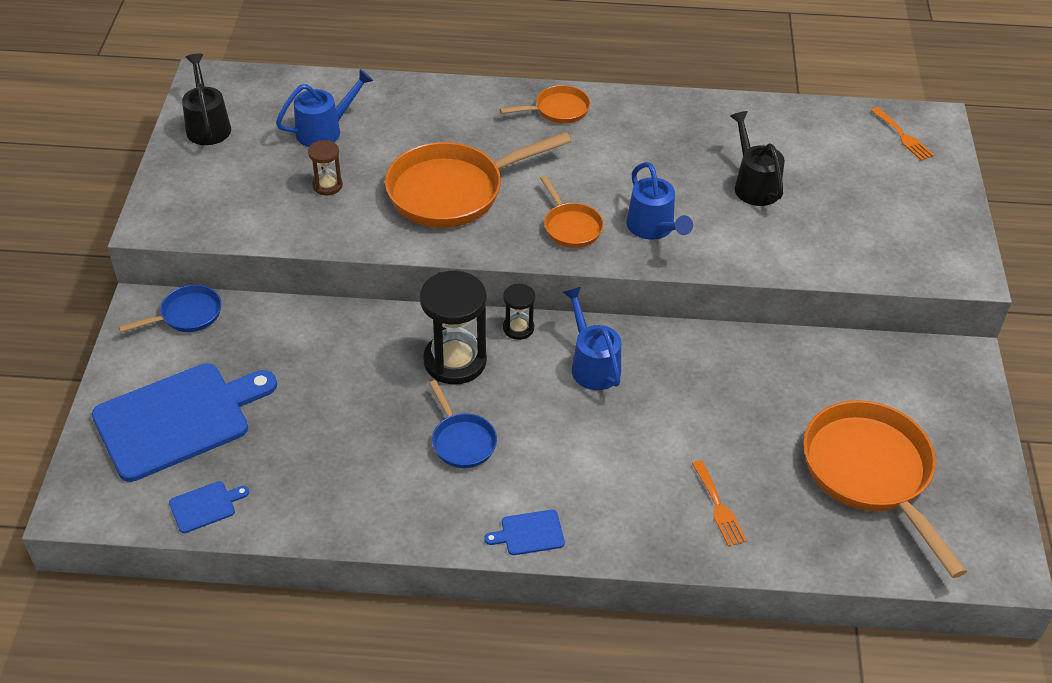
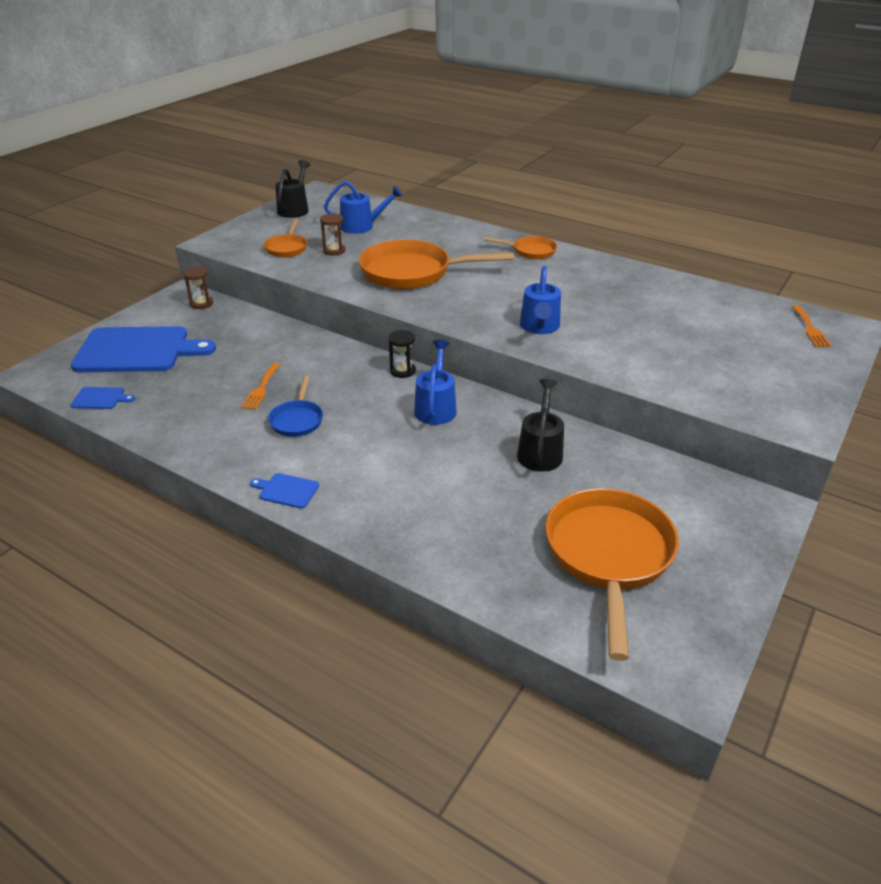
camera: 30 degrees right, 10 degrees down
blue pan [119,285,222,332] -> brown hourglass [183,267,213,309]
black hourglass [420,271,487,385] -> none
orange pan [540,175,604,248] -> orange pan moved to [264,219,307,257]
orange fork [692,460,747,547] -> orange fork moved to [241,363,280,410]
black watering can [730,111,785,206] -> black watering can moved to [517,379,564,472]

